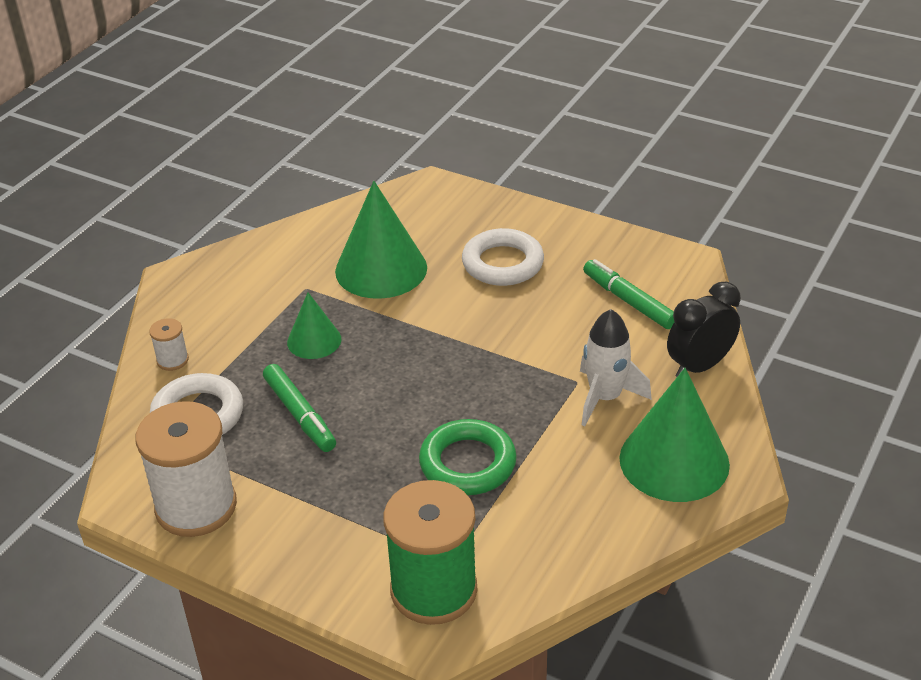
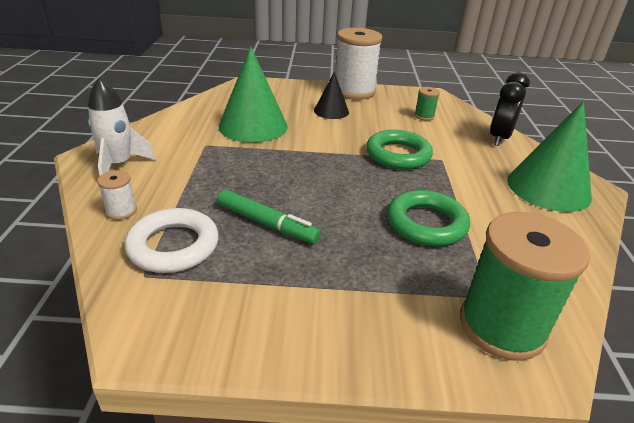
camera: 30 degrees left, 5 degrees down
white spool [135,401,237,537] -> white spool moved to [335,28,382,100]
green cone [287,292,341,359] -> none
white ring [462,228,544,286] -> black cone [314,72,349,119]
white rocket [580,309,652,426] -> white rocket moved to [87,78,156,176]
green marker [583,259,674,329] -> green spool [414,87,440,121]
none -> green ring [366,130,433,170]

